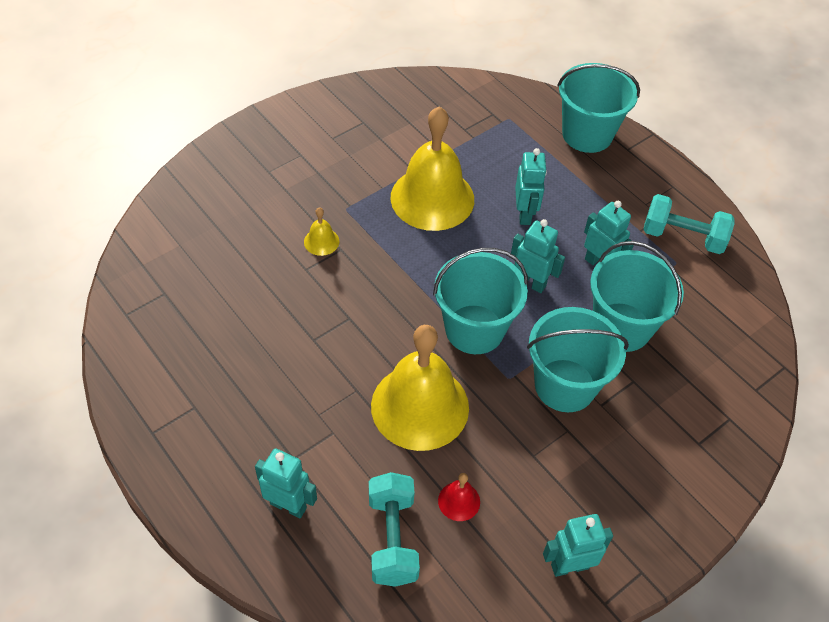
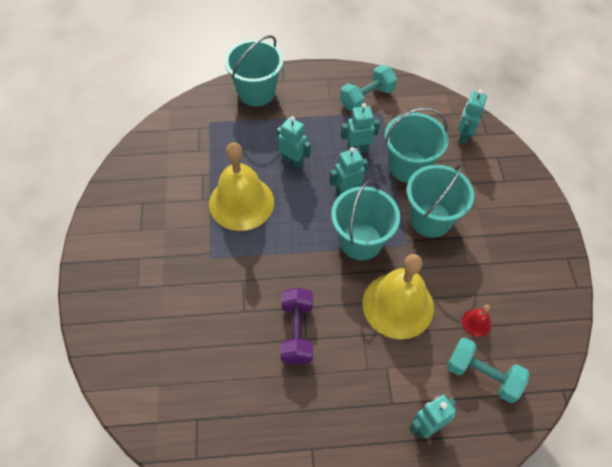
camera: 55 degrees left, 5 degrees up
yellow bell [304,207,339,256] -> none
turquoise robot [543,514,613,577] -> turquoise robot moved to [458,90,487,145]
none -> purple dumbbell [280,287,313,365]

